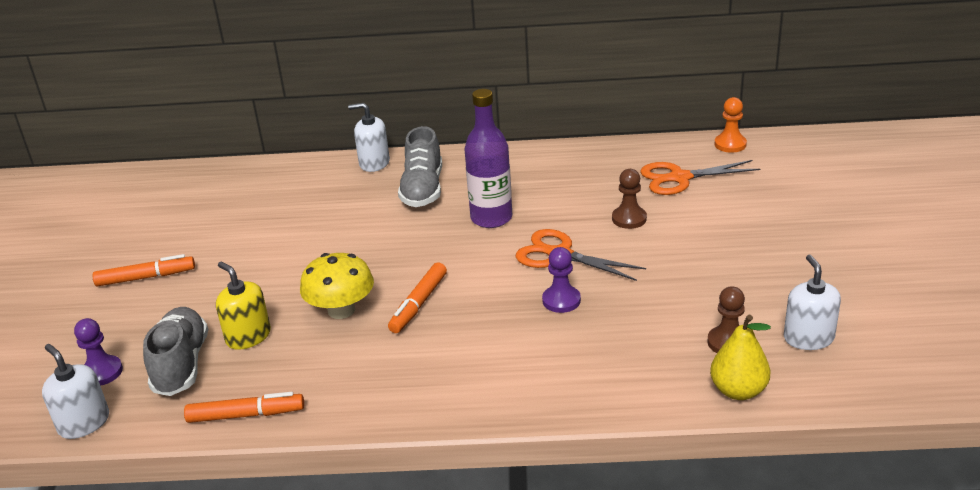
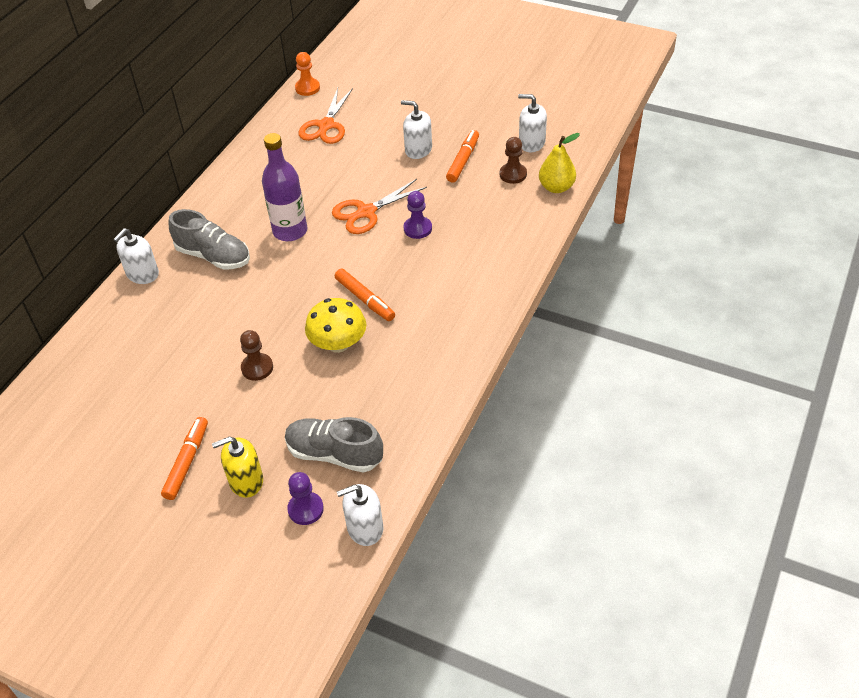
camera: 65 degrees left, 15 degrees up
orange marker [184,392,304,423] -> orange marker moved to [446,130,479,183]
yellow soap dispenser [216,262,271,350] -> yellow soap dispenser moved to [212,436,263,498]
brown pawn [612,169,647,229] -> brown pawn moved to [240,330,273,381]
none -> white soap dispenser [401,100,432,159]

